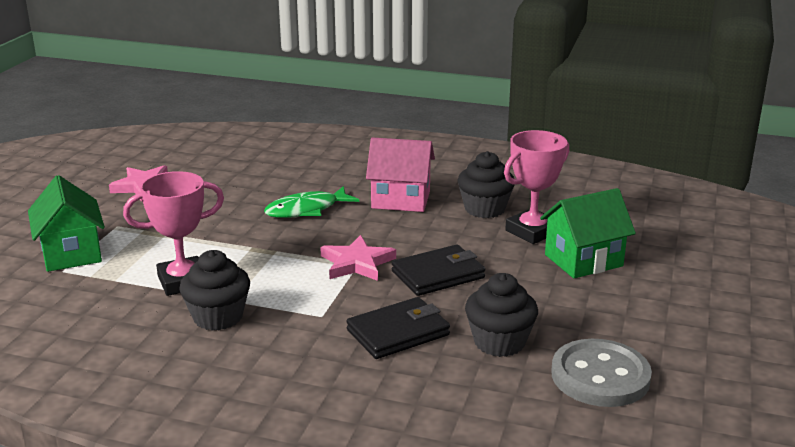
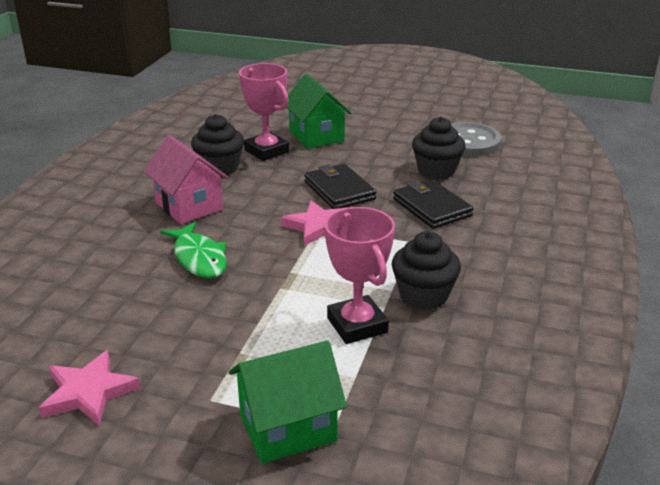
camera: 90 degrees left, 5 degrees up
pink house [366,137,435,212] -> pink house turned 45 degrees counterclockwise [144,135,228,224]

